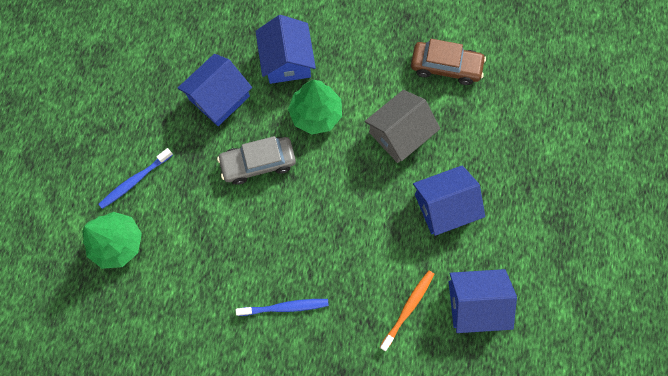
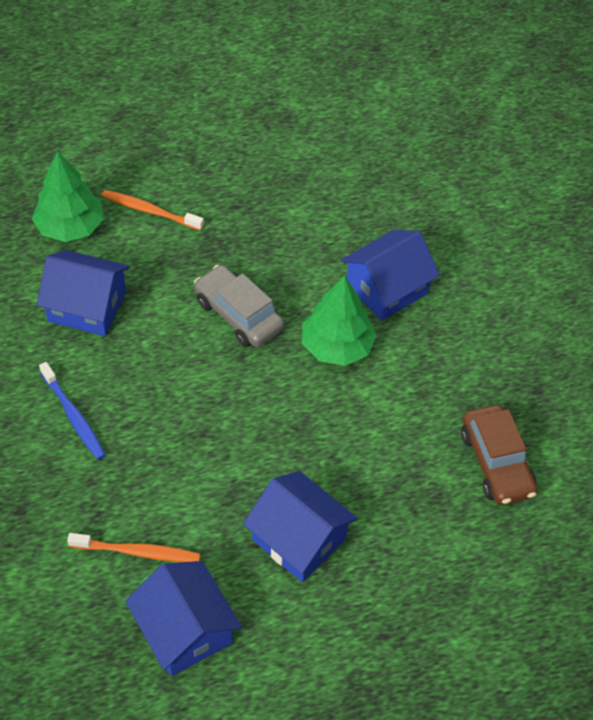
camera: 60 degrees right, 20 degrees down
blue toothbrush [99,148,173,209] -> orange toothbrush [102,190,204,231]
blue house [178,54,252,126] -> blue house moved to [36,250,130,336]
grey house [365,90,440,163] -> none

